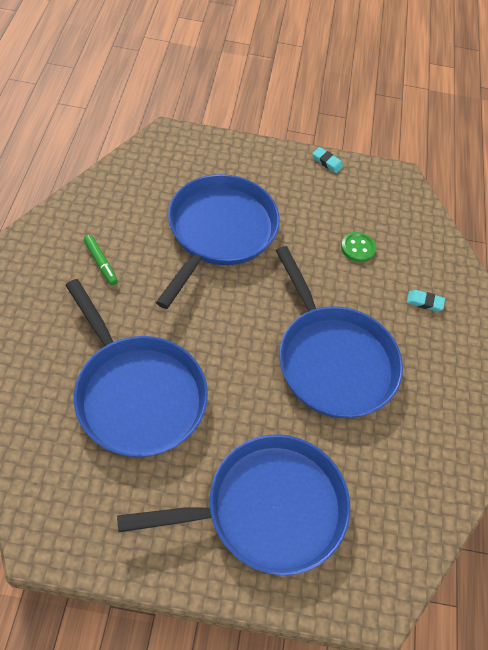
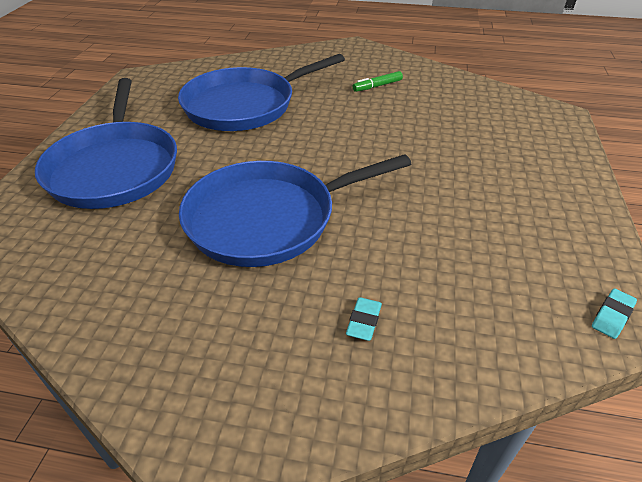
camera: 100 degrees right, 15 degrees down
blue pan [156,174,280,309] -> none
turquoise eraser [312,147,343,173] -> turquoise eraser moved to [592,288,637,339]
green button [341,232,376,262] -> none

